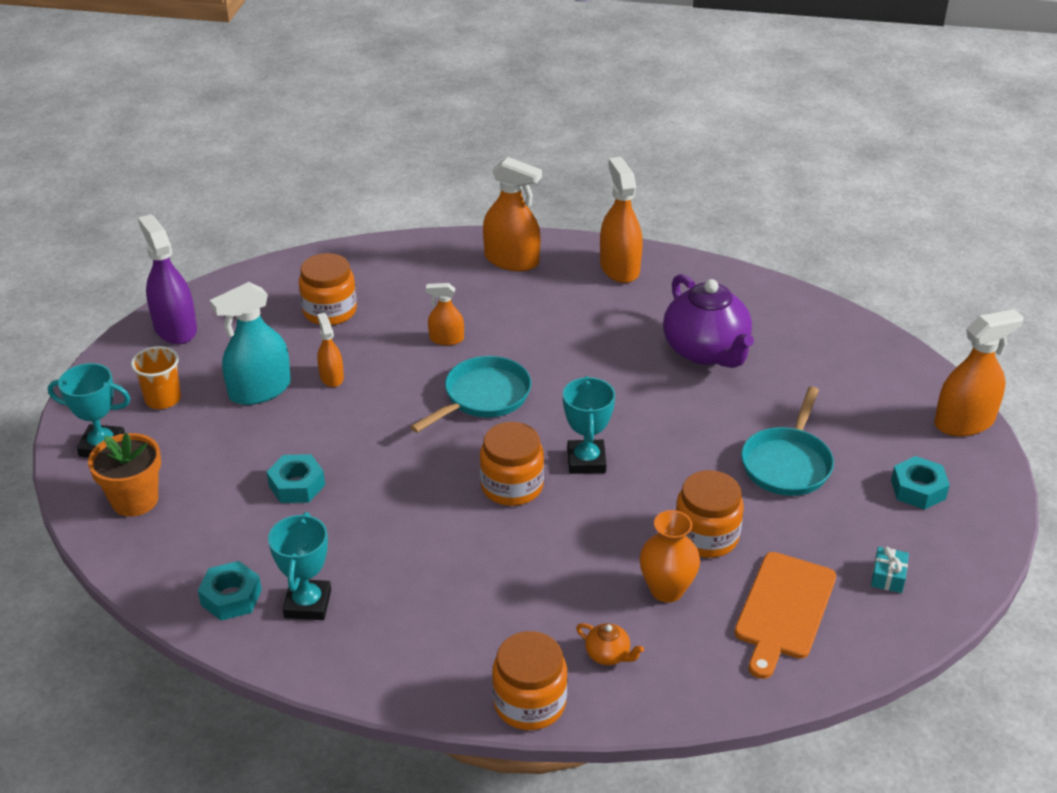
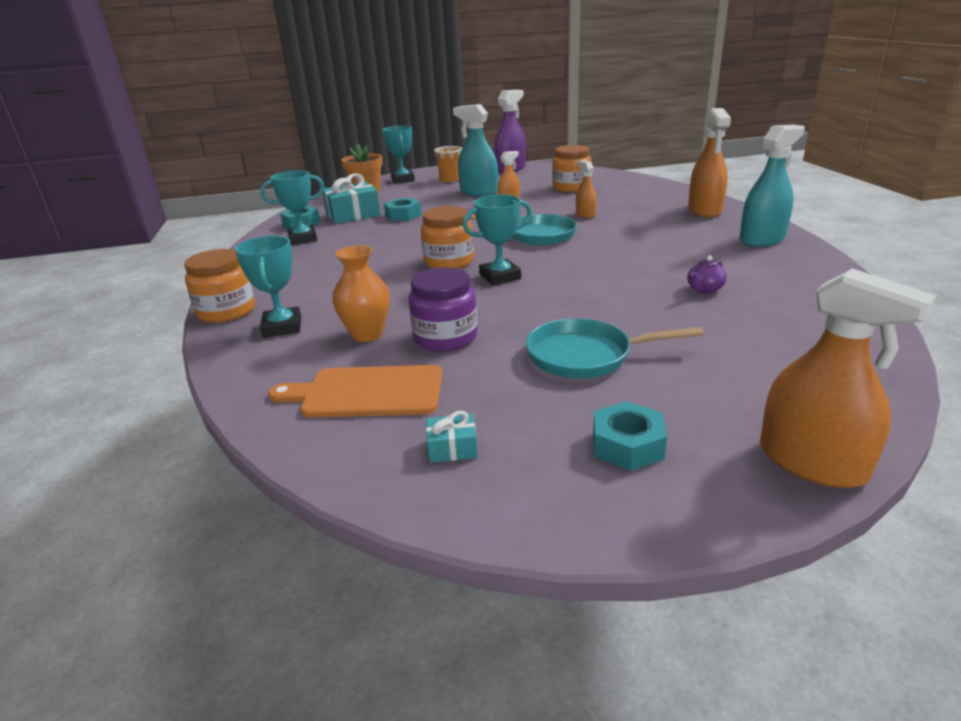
camera: 70 degrees right, 10 degrees down
orange teapot [576,623,644,665] -> turquoise trophy [235,236,301,338]
orange spray bottle [600,157,643,283] -> turquoise spray bottle [739,125,805,247]
purple teapot [663,274,754,368] -> purple teapot [687,255,727,294], size x0.41
orange jar [675,470,744,558] -> purple jar [409,267,478,351]
none -> turquoise gift [322,173,381,224]

